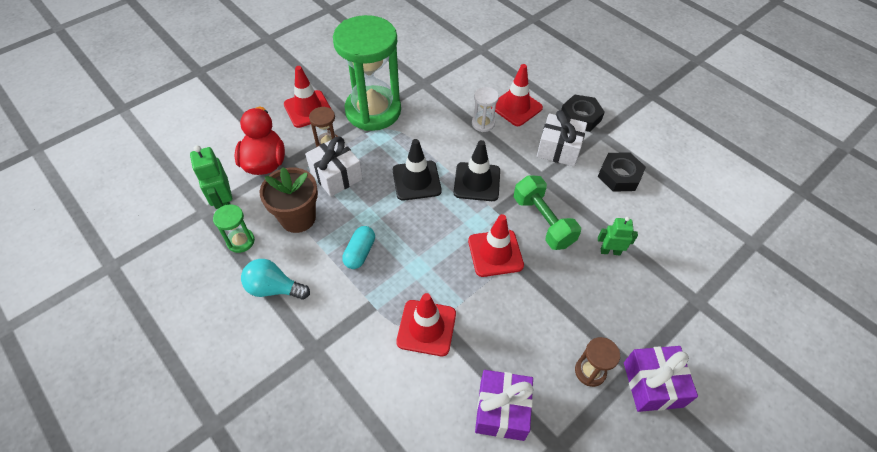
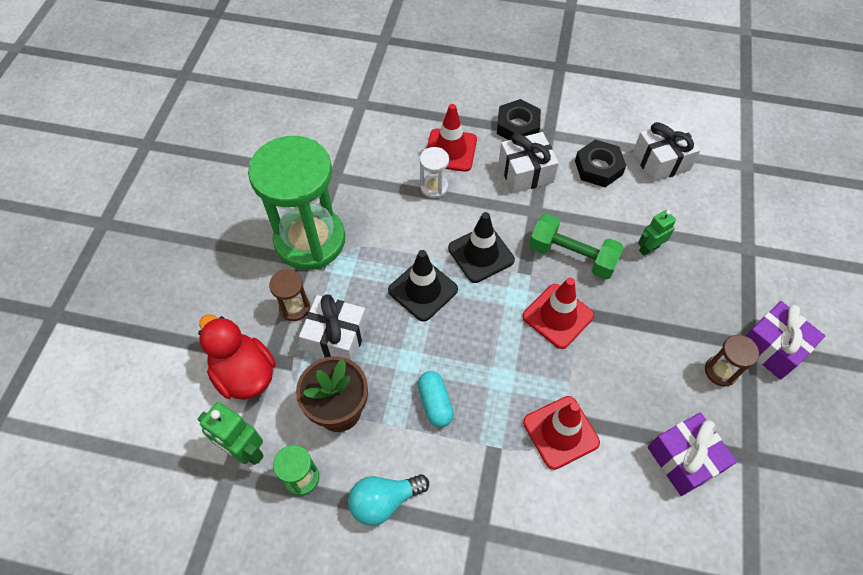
camera: 35 degrees left, 5 degrees up
red traffic cone [284,66,331,128] -> none
none -> white gift [633,121,701,182]

